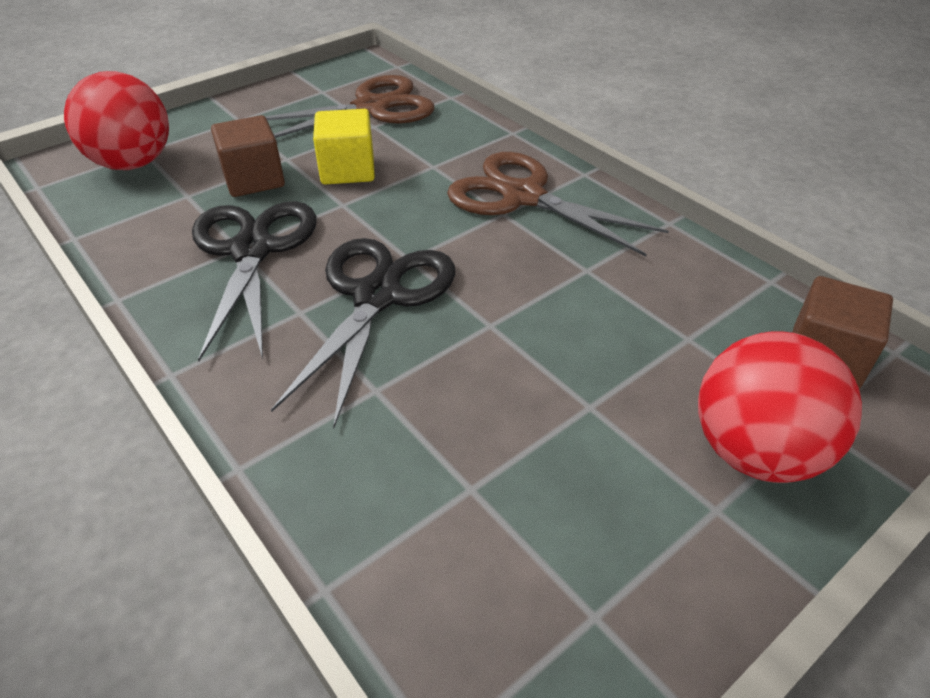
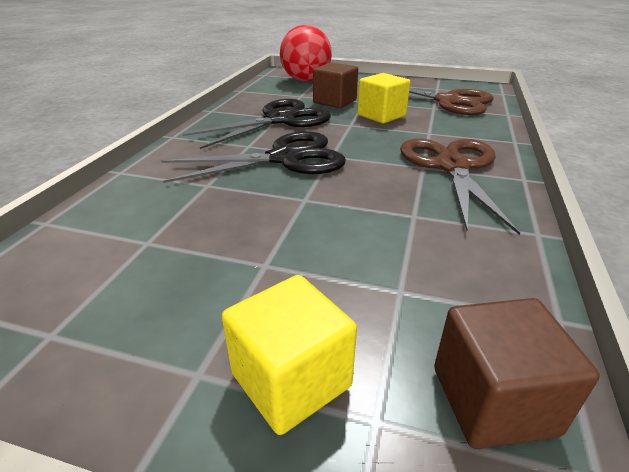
camera: 55 degrees right, 10 degrees down
red ball [698,331,862,483] -> yellow cube [222,275,357,435]

